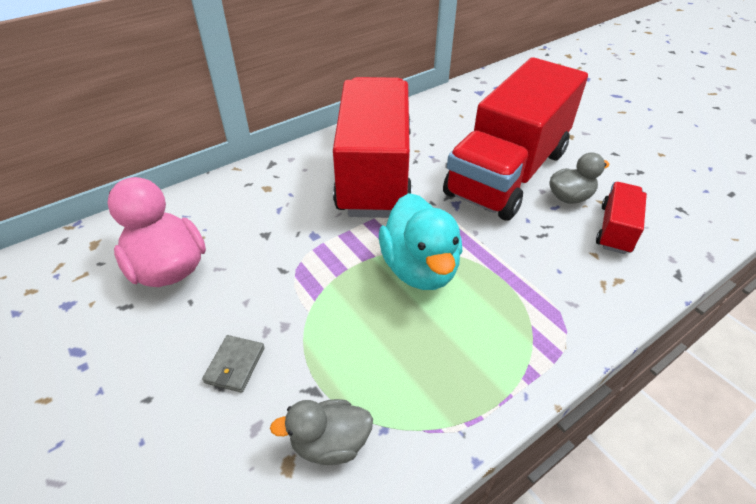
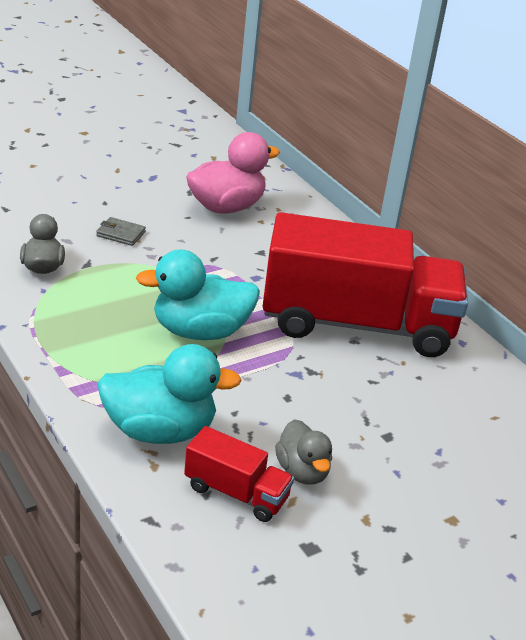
camera: 90 degrees right, 10 degrees down
red truck [443,57,588,221] -> none
none -> turquoise duck [97,344,242,444]

